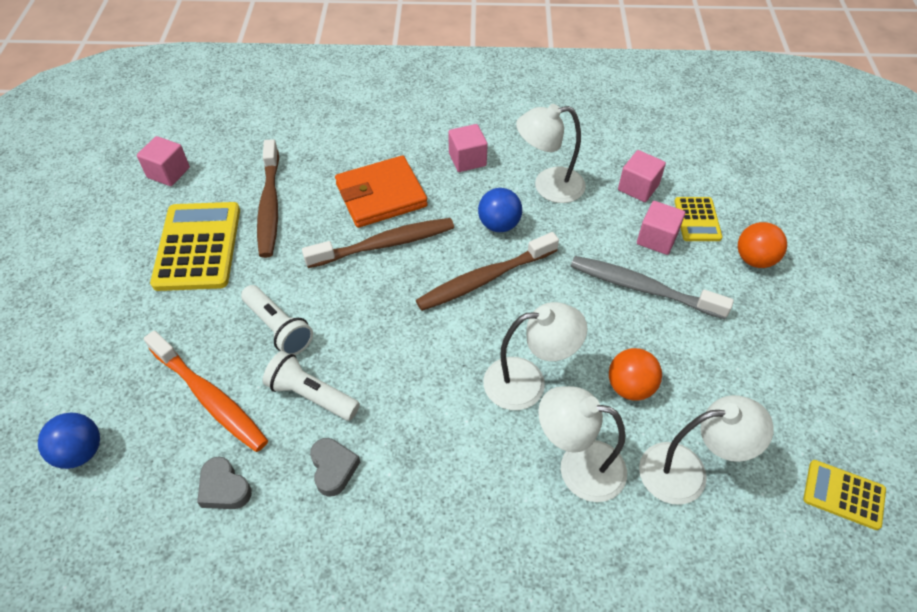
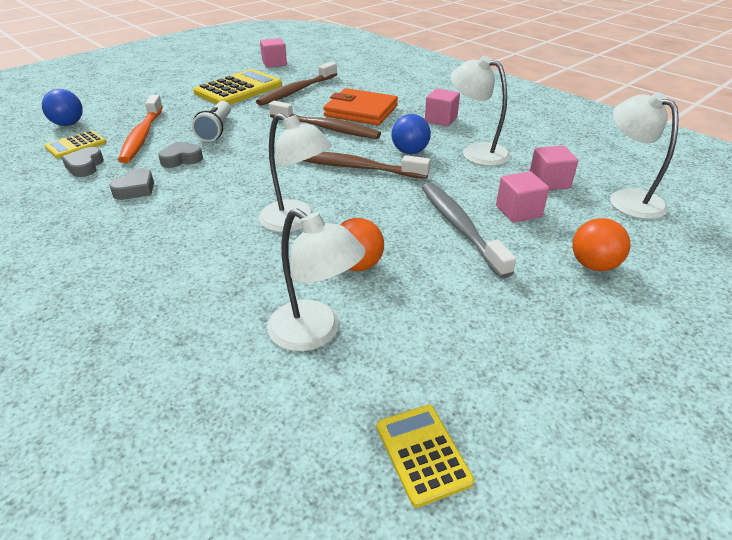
camera: 45 degrees right, 15 degrees down
white flashlight [262,351,360,421] -> grey heart [158,142,203,168]
white lamp [538,386,627,502] -> white lamp moved to [610,92,679,219]
yellow calculator [674,197,722,241] -> yellow calculator moved to [44,130,106,159]

